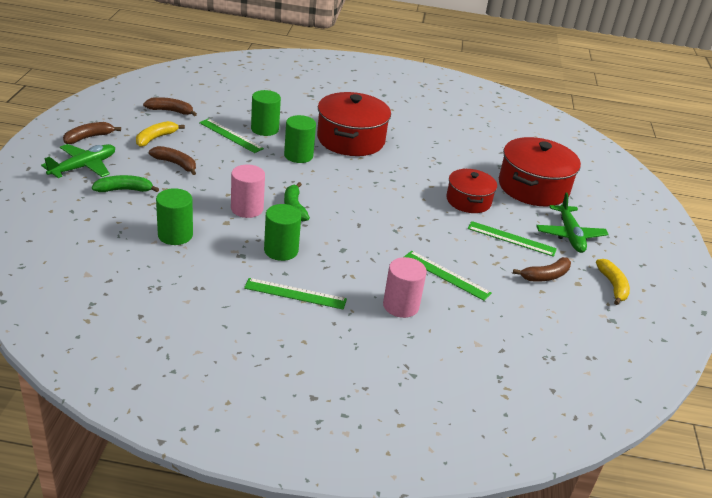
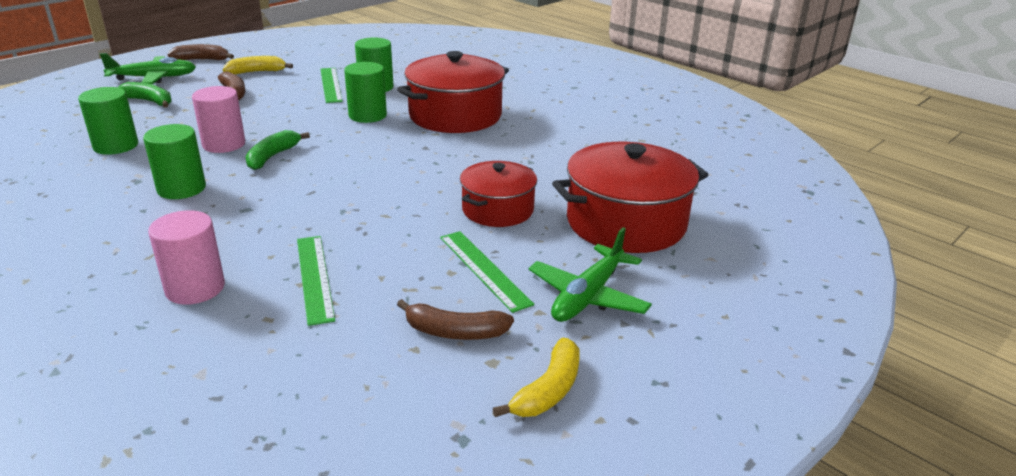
camera: 40 degrees right, 5 degrees down
brown banana [143,97,197,116] -> none
green ruler [244,278,347,310] -> none

